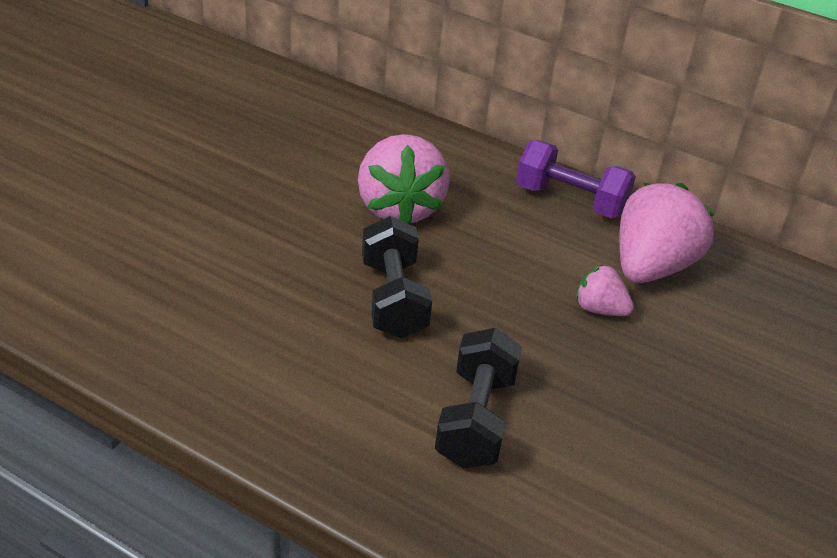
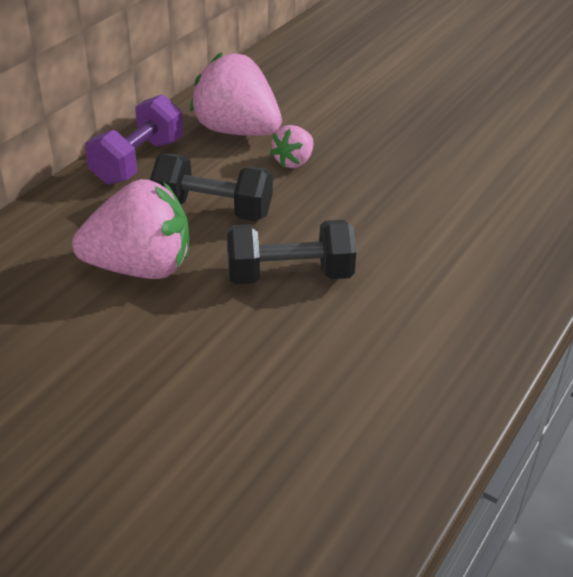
camera: 85 degrees left, 0 degrees up
black dumbbell [435,328,522,469] -> black dumbbell moved to [150,154,273,221]

